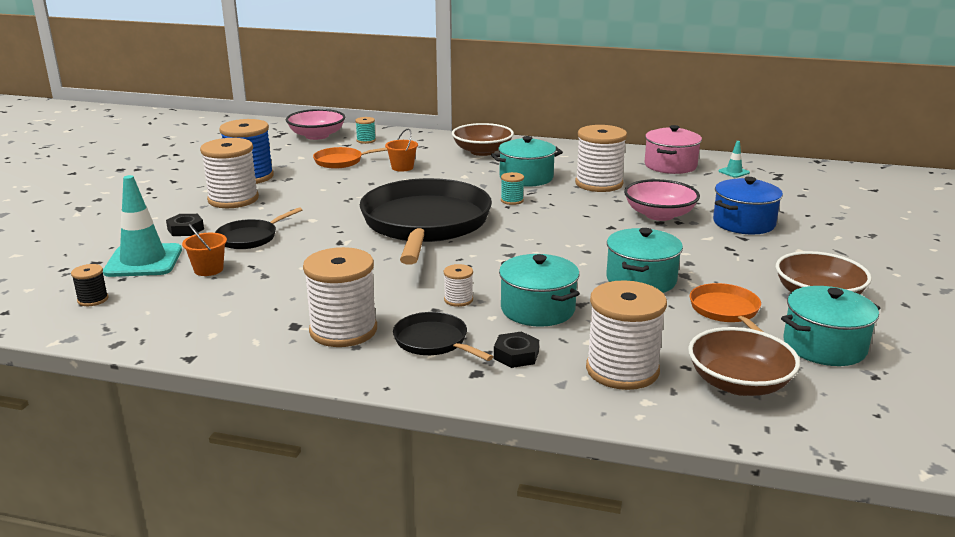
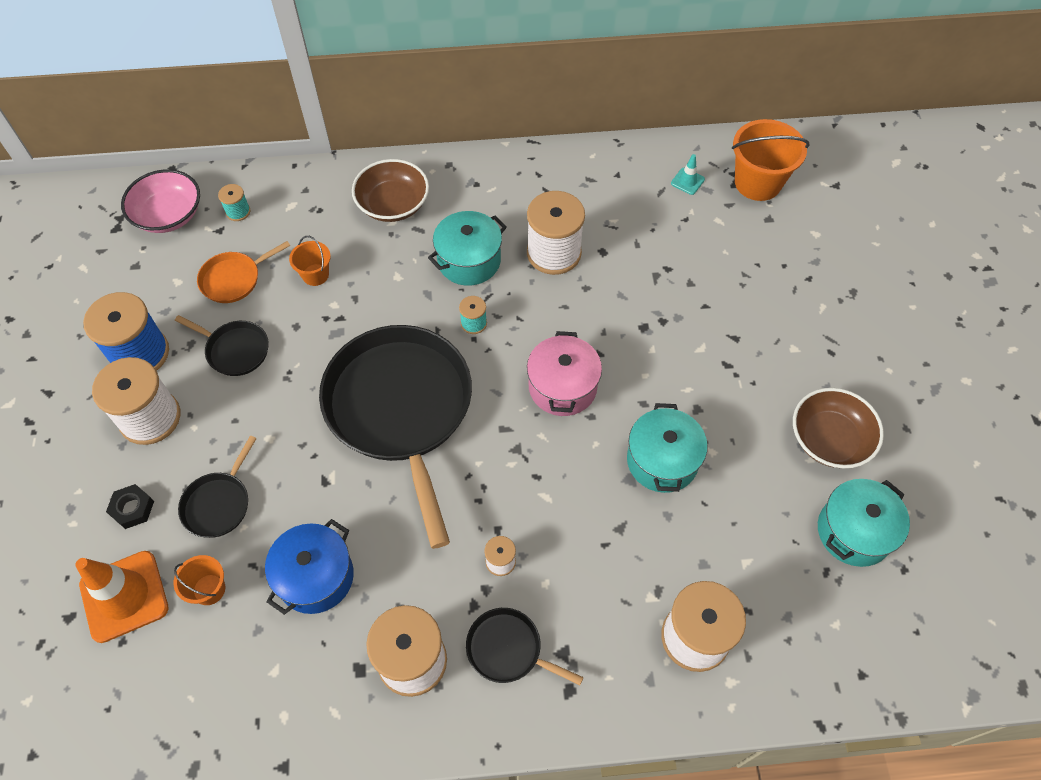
camera: 20 degrees left, 35 degrees up
black spool [71,264,108,306] -> none
turquoise traffic cone [103,175,182,277] -> orange traffic cone [75,551,168,643]
black nut [494,331,539,368] -> none
turquoise pot [499,254,580,327] -> none
pink bowl [624,179,700,221] -> none
pink pot [645,125,702,174] -> pink pot moved to [527,331,602,416]
brown bowl [688,327,800,396] -> none
orange pan [690,283,763,332] -> none
blue pot [713,177,783,234] -> blue pot moved to [265,519,354,615]
none -> black pan [175,315,269,376]
none -> orange bucket [732,119,810,201]

